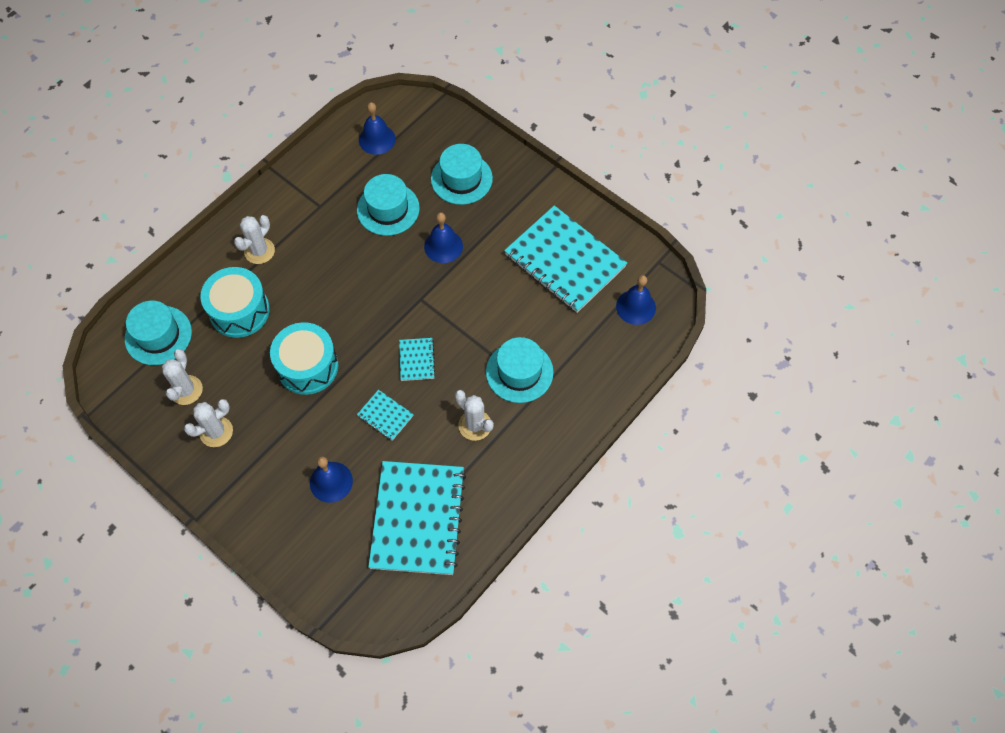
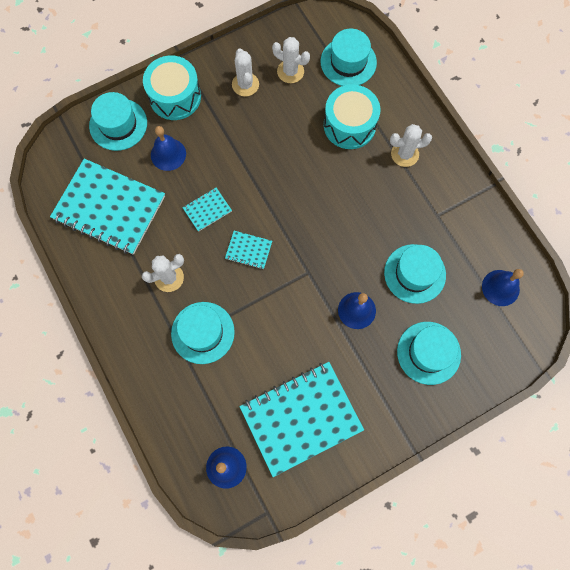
camera: 110 degrees right, 10 degrees up
white cactus [234,215,275,264] -> white cactus turned 60 degrees counterclockwise [390,124,432,167]
turquoise drum [270,322,339,395] -> turquoise drum moved to [143,56,201,120]
none -> turquoise hat [89,92,147,151]

